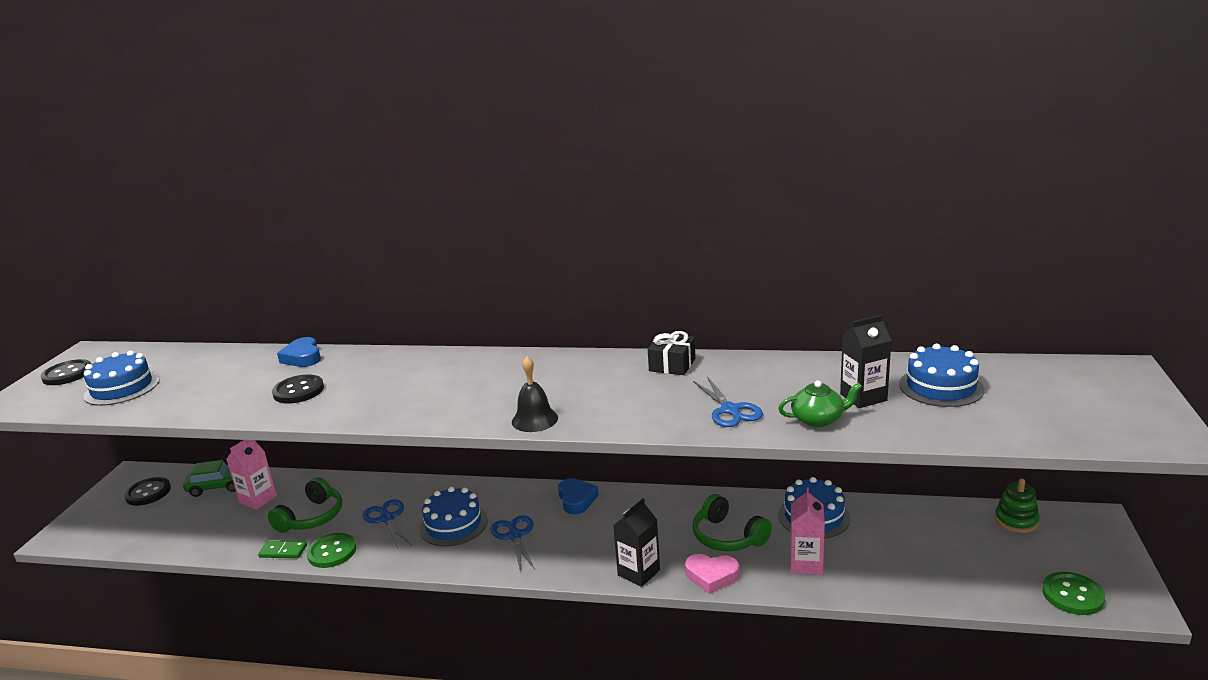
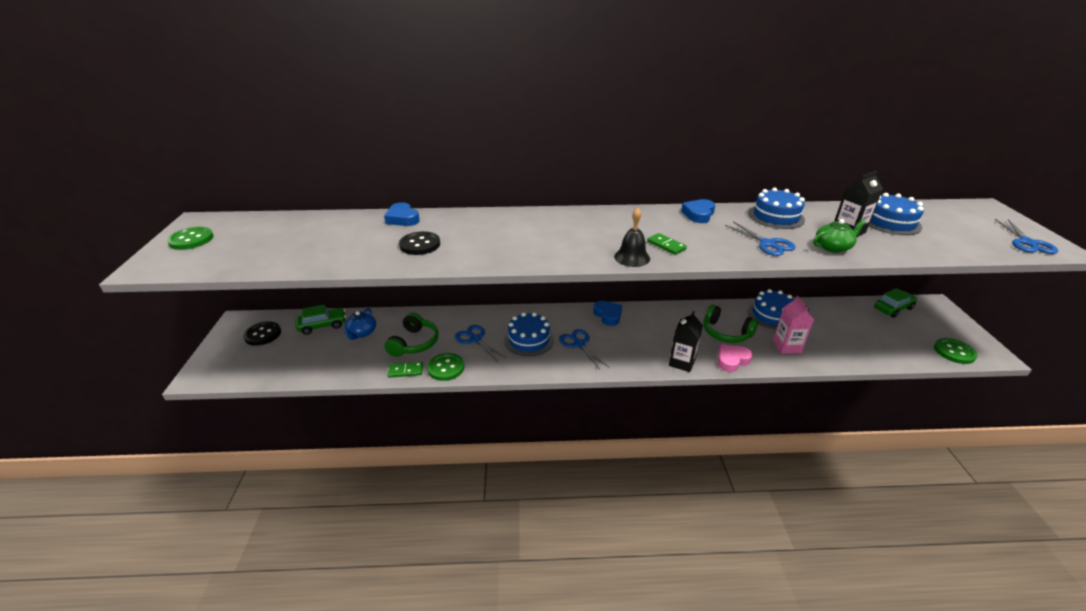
camera: 15 degrees left, 10 degrees up
black button [40,359,91,385] -> green button [167,227,213,250]
blue cake [83,351,160,406] -> blue cake moved to [748,187,805,229]
pink carton [226,440,277,510] -> blue teapot [345,308,376,340]
black gift [648,331,695,375] -> blue heart [681,199,715,223]
pink heart [685,554,739,594] -> pink heart turned 150 degrees clockwise [718,344,752,372]
green stacking toy [995,479,1039,533] -> green car [874,288,917,318]
none -> green domino [647,233,687,255]
none -> blue scissors [995,219,1058,254]

